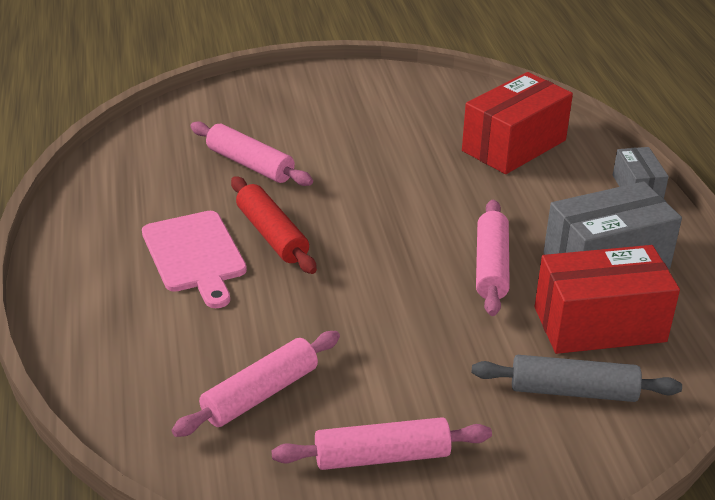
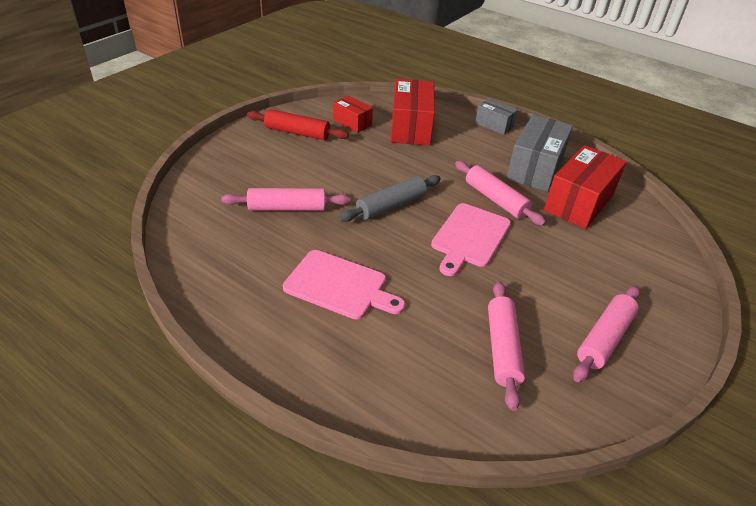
camera: 45 degrees left, 5 degrees up
red rolling pin [231,176,317,274] -> red rolling pin moved to [247,109,349,140]
grey rolling pin [471,355,682,402] -> grey rolling pin moved to [339,175,441,222]
none -> red box [333,96,373,133]
none -> pink cutting board [431,203,511,276]

